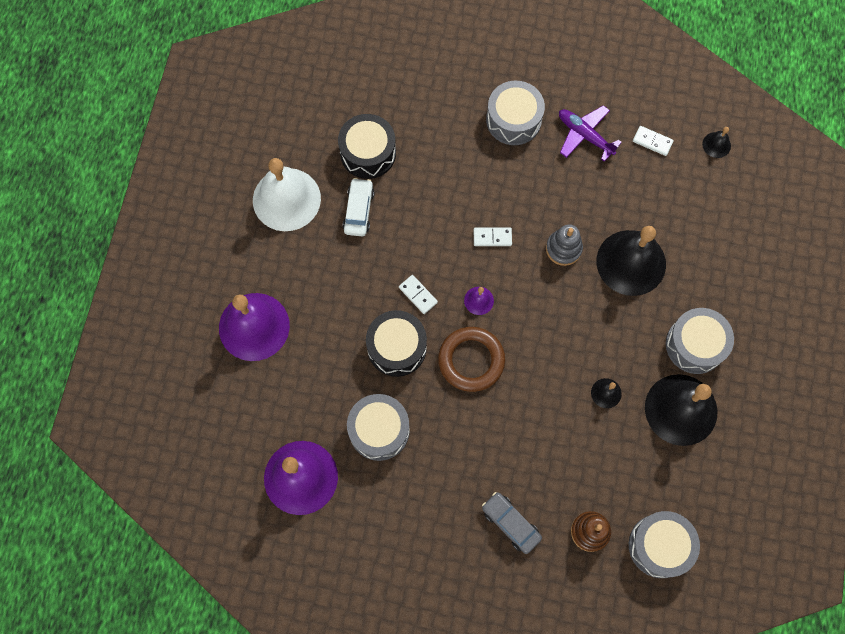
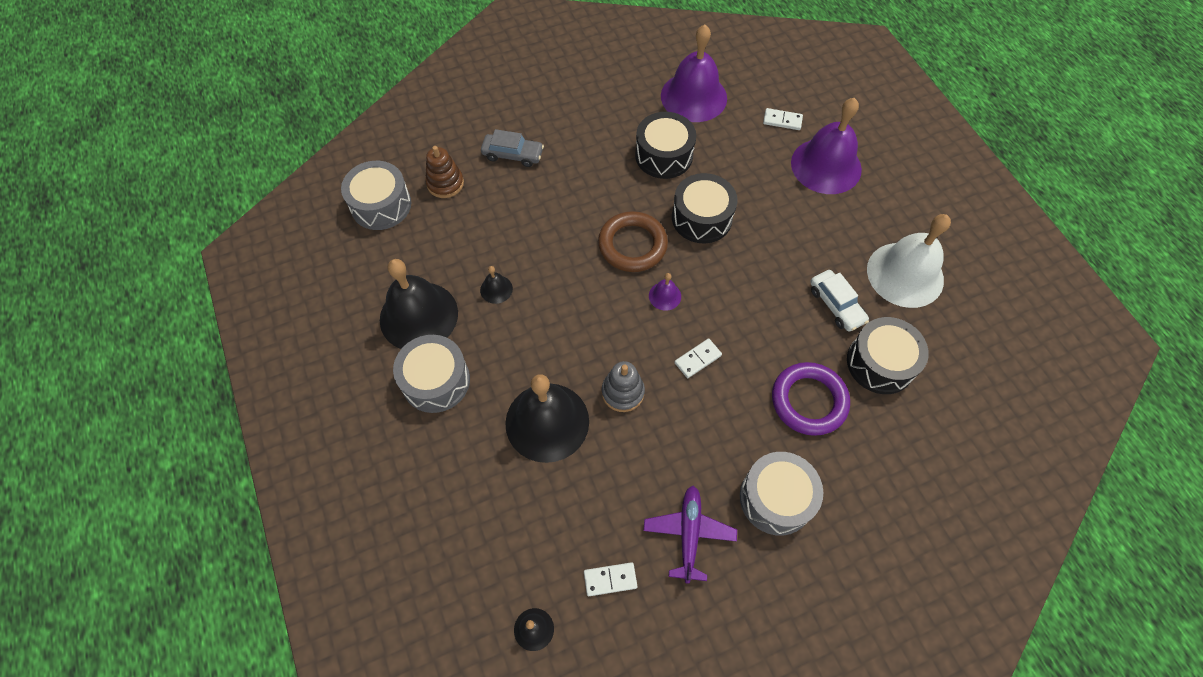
camera: 145 degrees right, 10 degrees down
grey drum [347,394,410,461] -> black drum [635,112,696,179]
white domino [399,275,438,314] -> white domino moved to [763,108,803,130]
purple plane [559,105,622,162] -> purple plane turned 90 degrees counterclockwise [643,486,737,584]
none -> purple ring [772,362,850,436]

